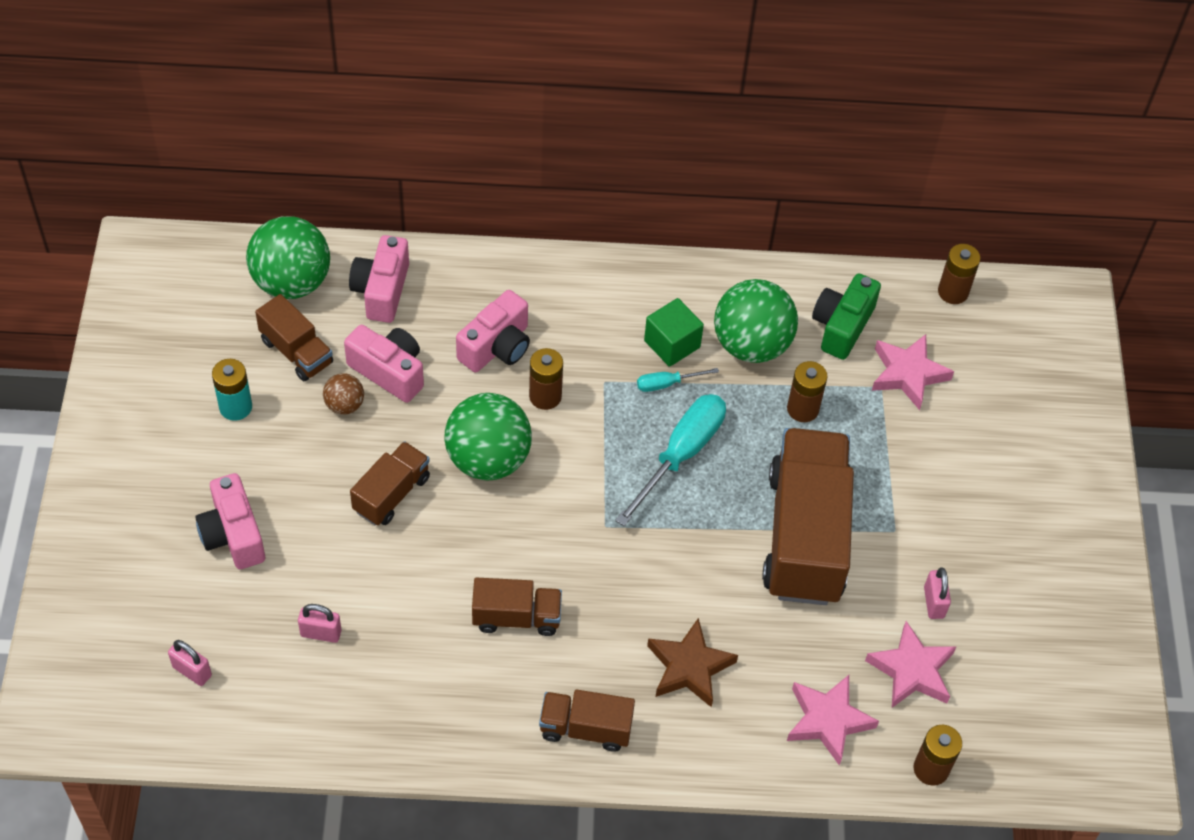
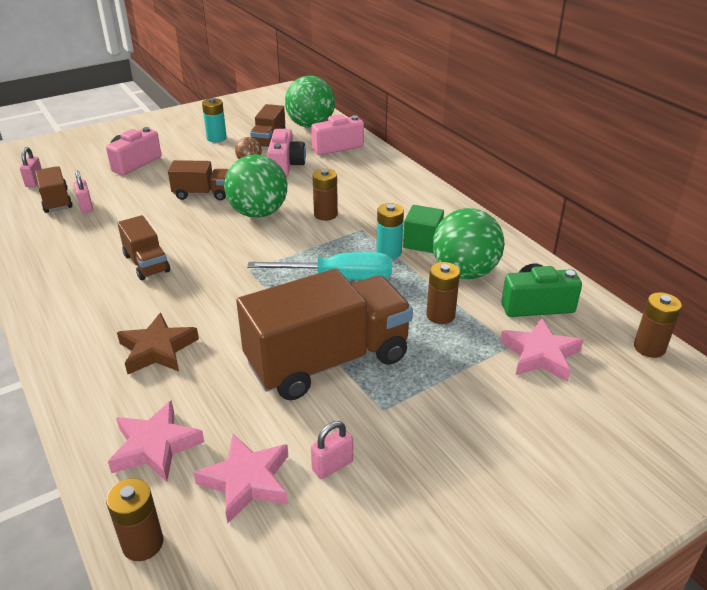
camera: 60 degrees right, 20 degrees down
pink camera [456,290,530,372] -> none
brown truck [539,690,635,752] -> brown truck moved to [35,166,72,213]
turquoise screwdriver [637,368,719,392] -> turquoise battery [376,203,404,259]

